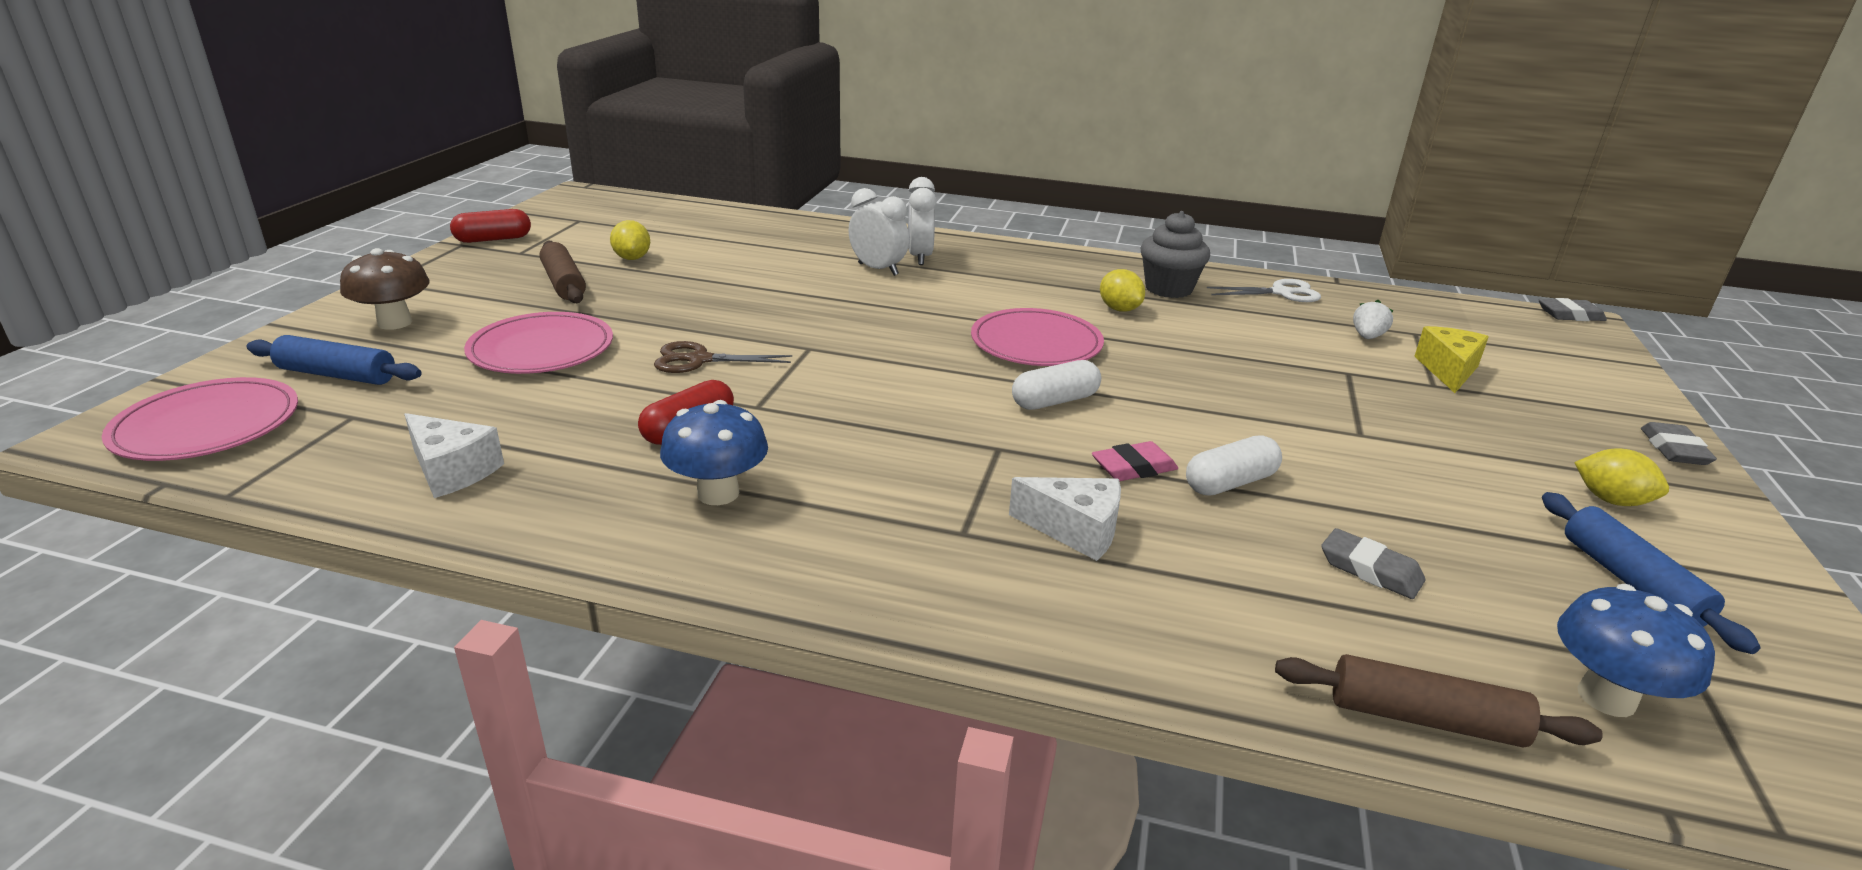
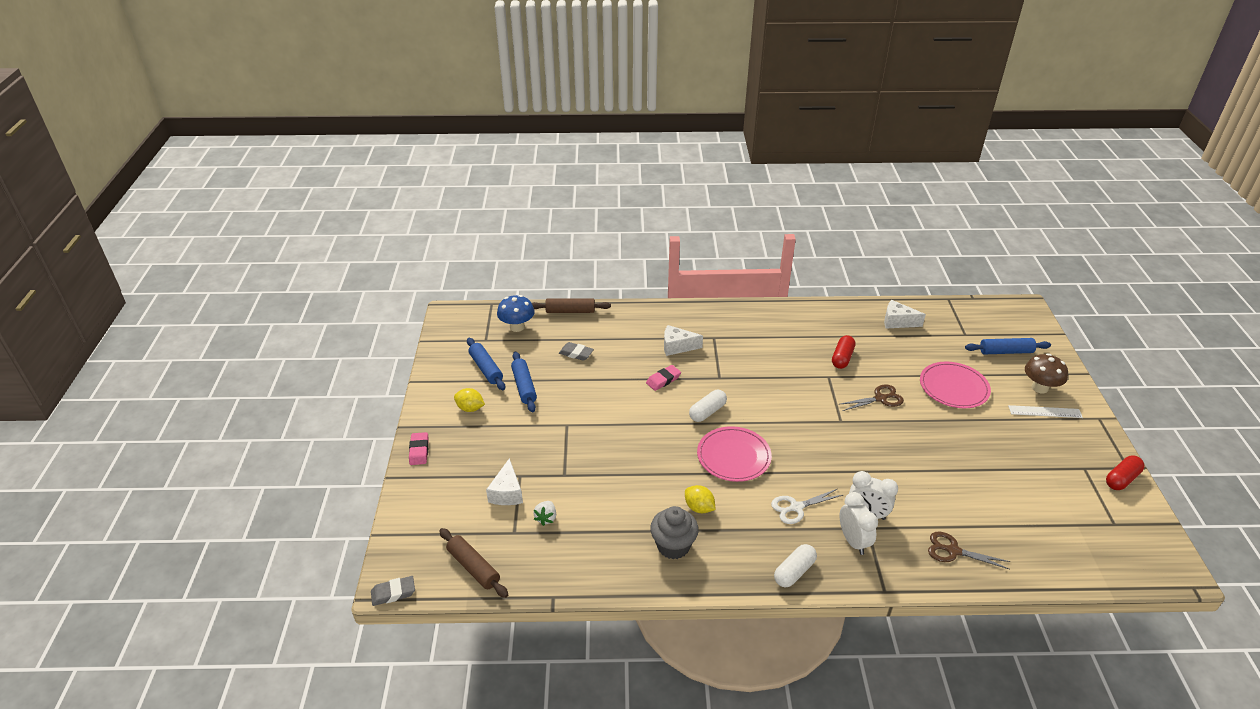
camera: 165 degrees right, 10 degrees up
pink plate [102,377,298,461] -> none
brown rolling pin [540,240,586,303] -> brown rolling pin moved to [439,528,508,598]
yellow lemon [610,220,650,260] -> none
blue mushroom [660,400,768,505] -> none
white capsule [1186,435,1282,496] -> white capsule moved to [774,544,817,587]
white scissors [1207,279,1321,302] -> white scissors moved to [771,489,843,524]
yellow cheese [1414,326,1488,393] -> white cheese [486,458,523,505]
grey eraser [1641,422,1717,465] -> pink eraser [409,432,429,465]
none -> blue rolling pin [511,352,537,412]
none -> brown scissors [928,532,1010,569]
none -> white ruler [1008,405,1083,418]

